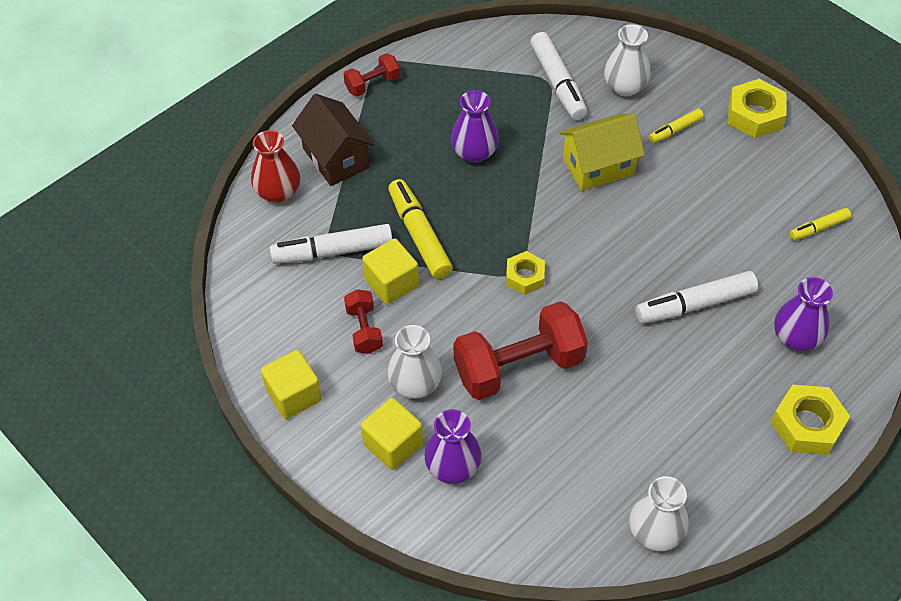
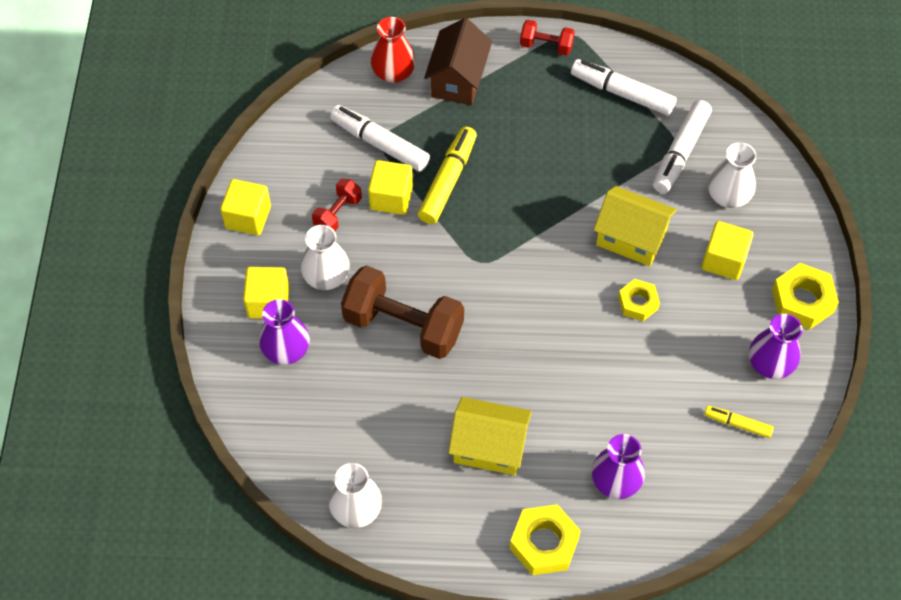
camera: 45 degrees right, 5 degrees up
purple vase [451,90,499,163] -> purple vase moved to [749,314,803,379]
red dumbbell [454,301,588,400] -> brown dumbbell [341,265,464,359]
yellow nut [506,251,545,295] -> yellow nut moved to [618,279,660,321]
white marker [635,271,758,324] -> white marker moved to [571,59,677,116]
yellow marker [649,109,704,144] -> yellow cube [702,221,753,280]
none -> yellow house [448,397,532,475]

